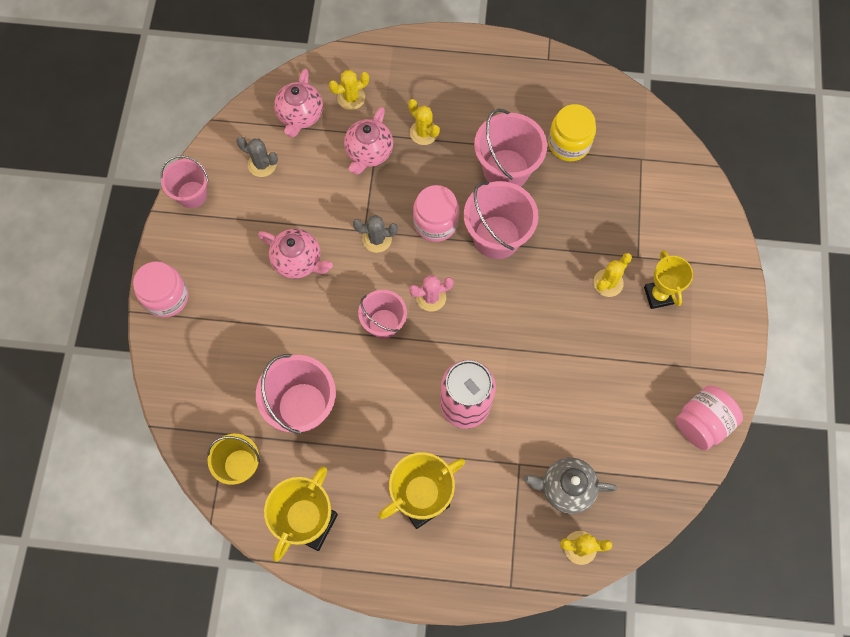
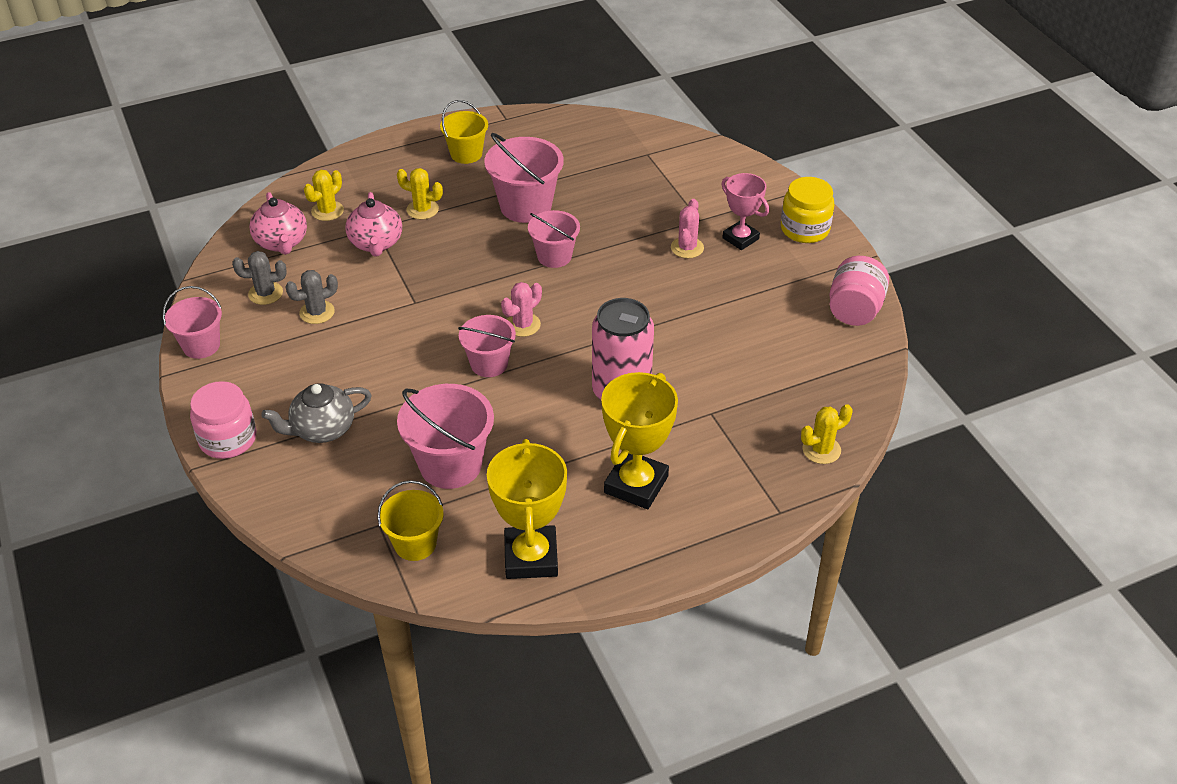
camera: 30 degrees left, 25 degrees down
pink teapot [258,229,333,279] -> none
grey cactus [353,215,398,253] -> grey cactus moved to [285,270,338,324]
pink jar [413,185,459,242] -> none
pink bucket [464,181,538,259] -> pink bucket [528,210,580,268], size x0.64
grey teapot [523,457,617,514] -> grey teapot moved to [261,383,372,443]
yellow jar [548,104,596,161] -> yellow jar moved to [781,177,835,243]
yellow cactus [593,253,632,297] -> pink cactus [671,199,704,258]
yellow trophy [644,250,693,309] -> pink trophy [722,173,769,250]
none -> yellow bucket [440,100,488,164]

